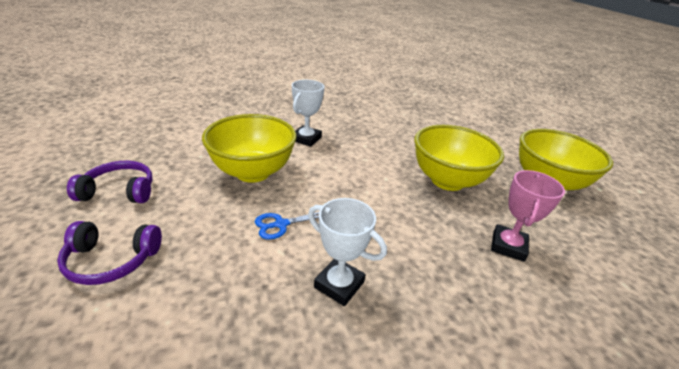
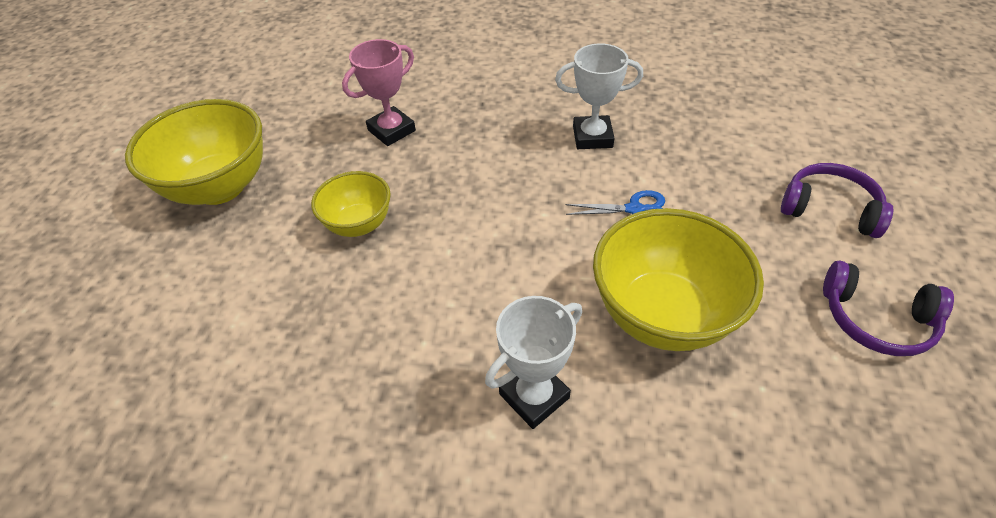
camera: 150 degrees left, 15 degrees up
white trophy [308,198,387,306] -> white trophy turned 60 degrees counterclockwise [555,43,643,149]
yellow bowl [414,125,504,191] -> yellow bowl [311,171,391,237], size x0.58

